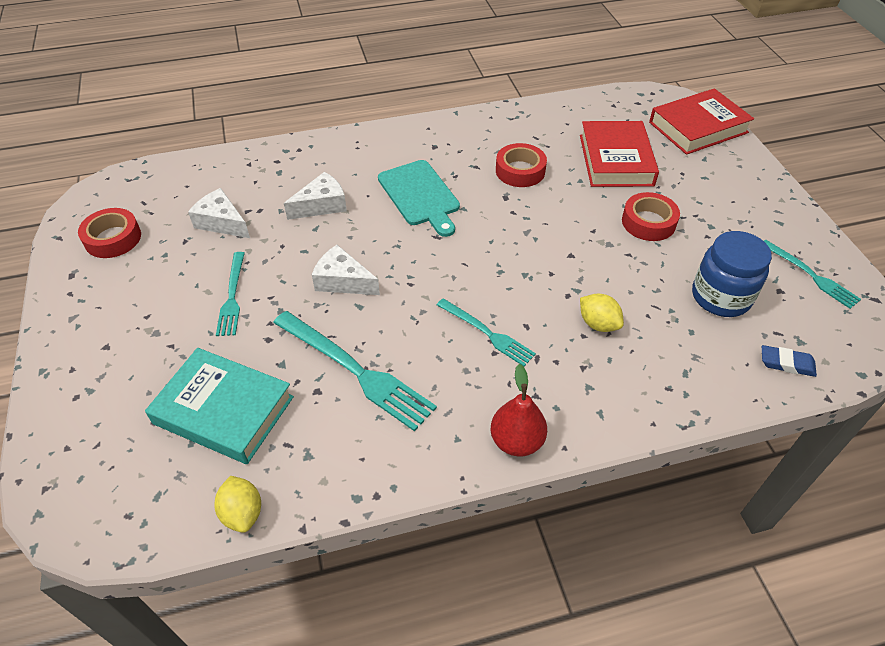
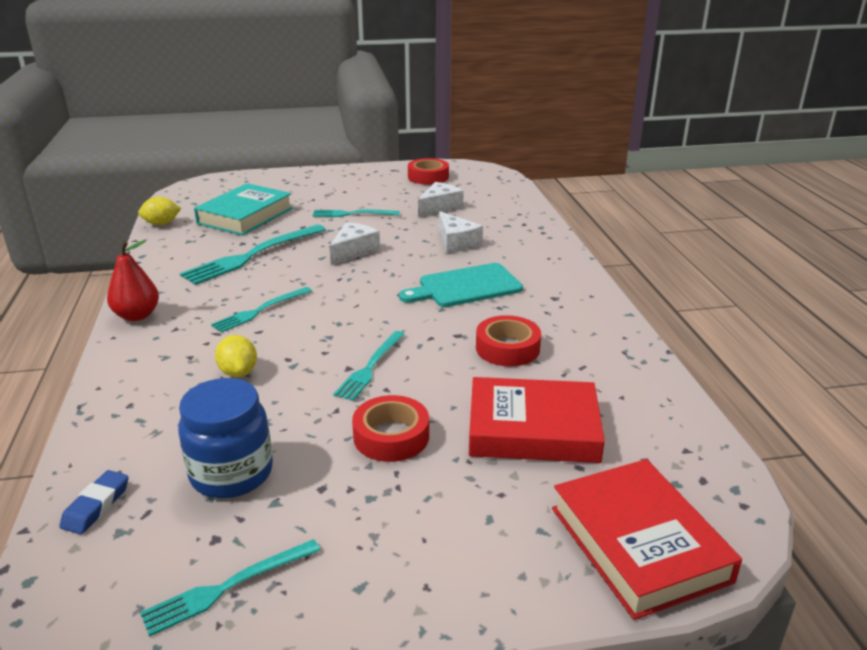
camera: 95 degrees right, 20 degrees down
yellow lemon [580,293,624,332] -> yellow lemon turned 75 degrees counterclockwise [215,335,257,377]
none -> turquoise fork [333,331,405,401]

